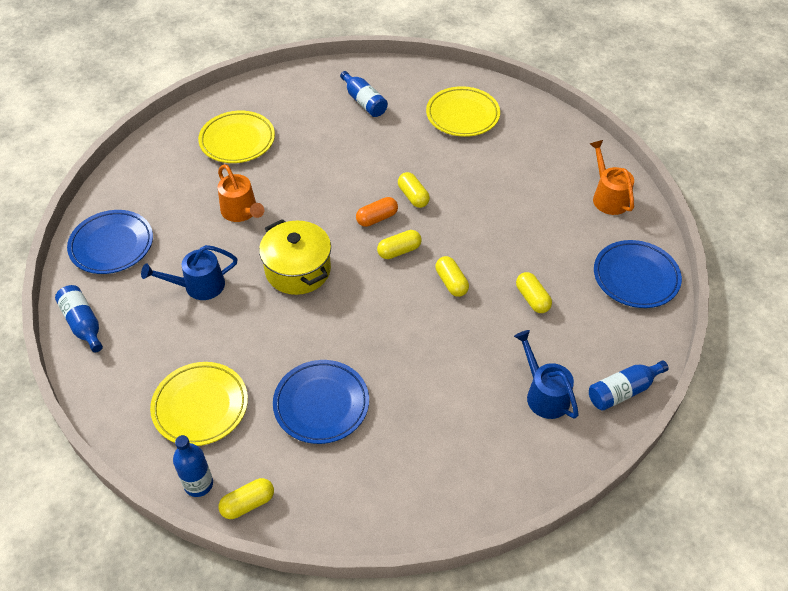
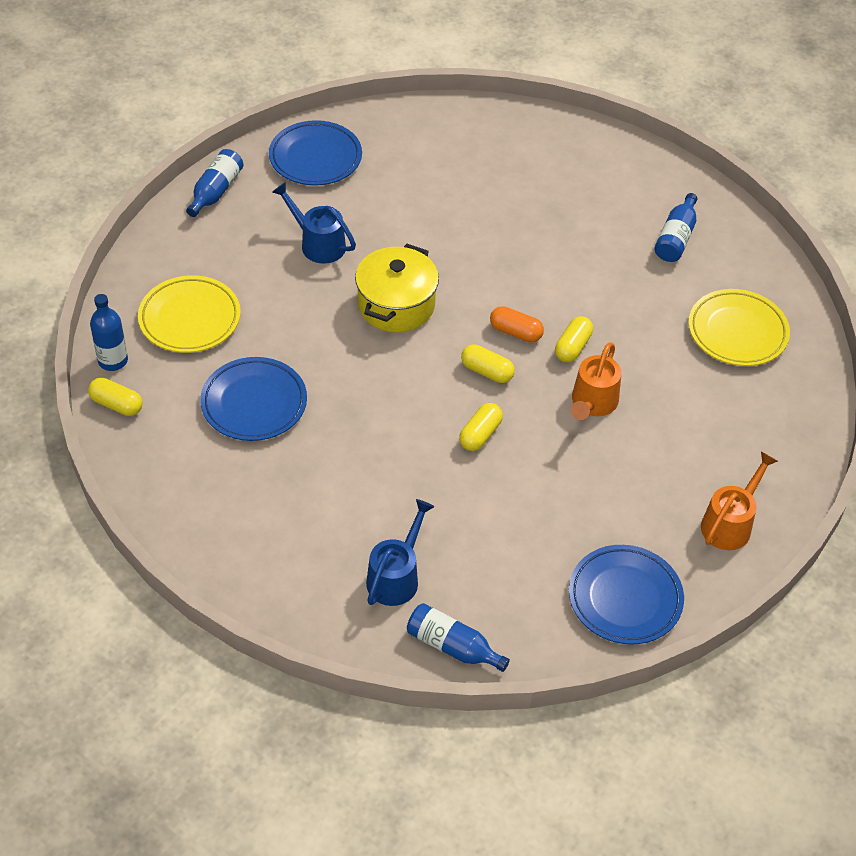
camera: 55 degrees right, 0 degrees up
yellow plate [198,111,275,163] -> none
orange watering can [218,164,264,222] -> orange watering can moved to [571,342,621,420]
yellow capsule [516,272,552,313] -> none

